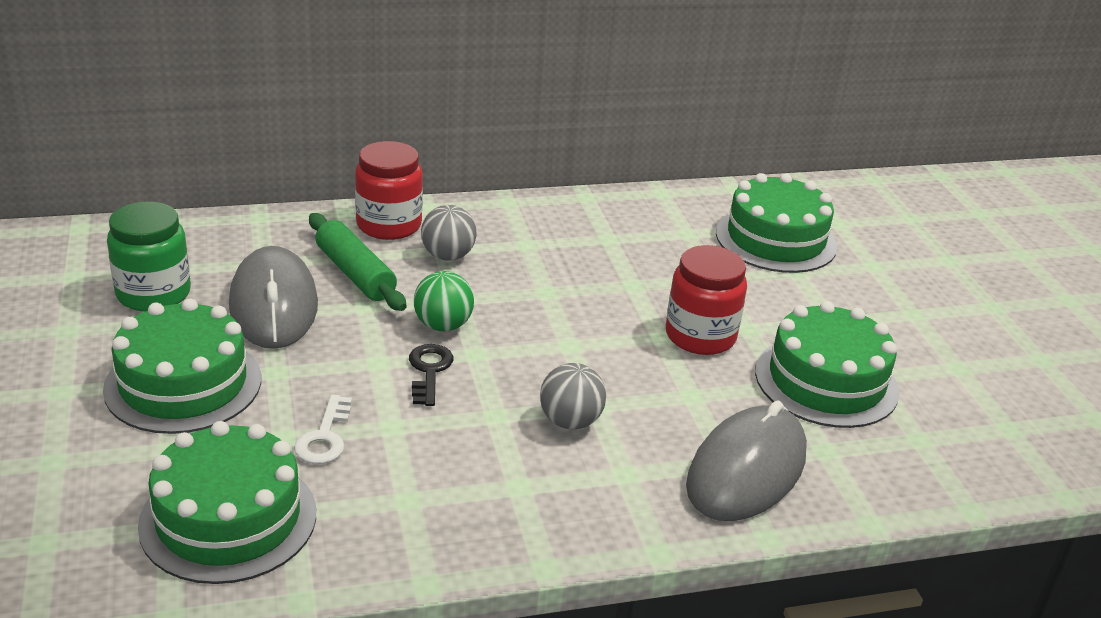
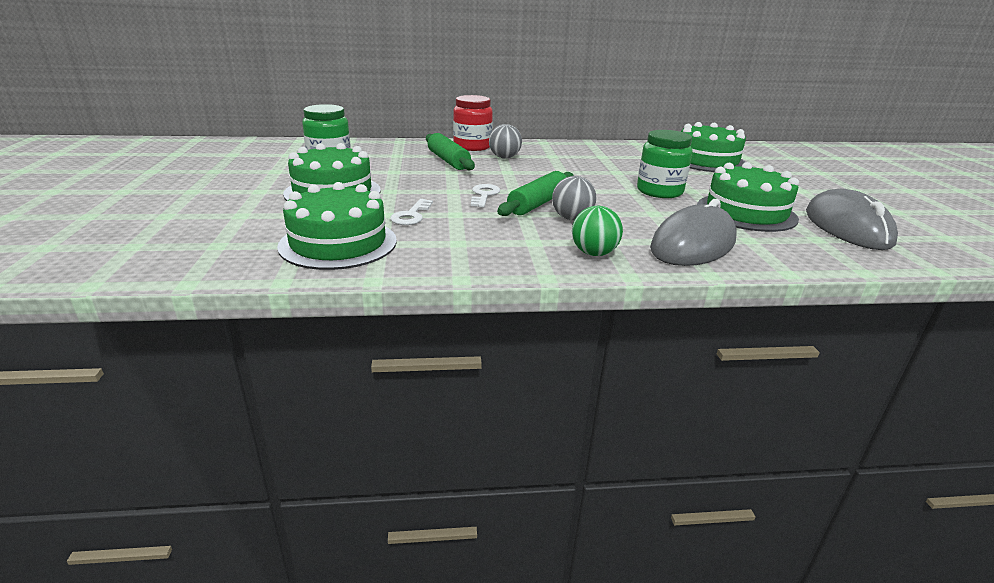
camera: 10 degrees right, 5 degrees down
grey mouse [229,246,318,349] -> grey mouse moved to [806,188,898,250]
black key [409,344,453,406] -> white key [471,184,500,208]
green ball [414,271,474,331] -> green ball moved to [572,206,623,256]
red jar [666,245,747,355] -> green jar [637,130,692,198]
none -> green rolling pin [497,171,574,216]

